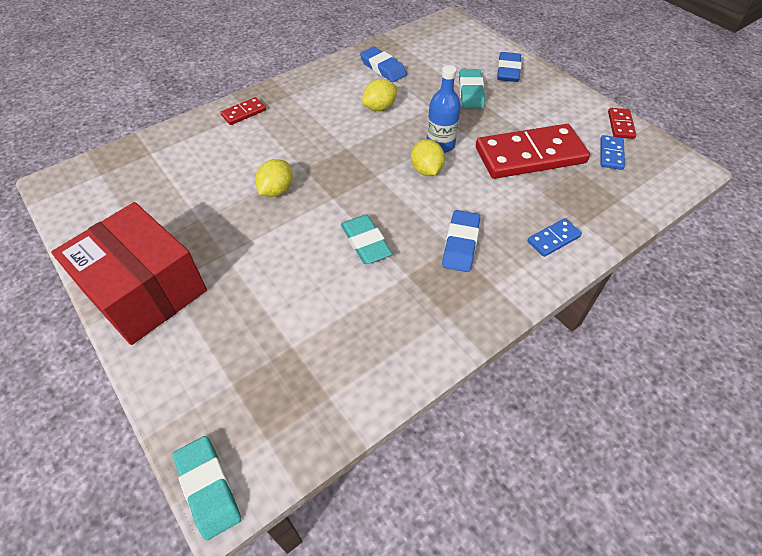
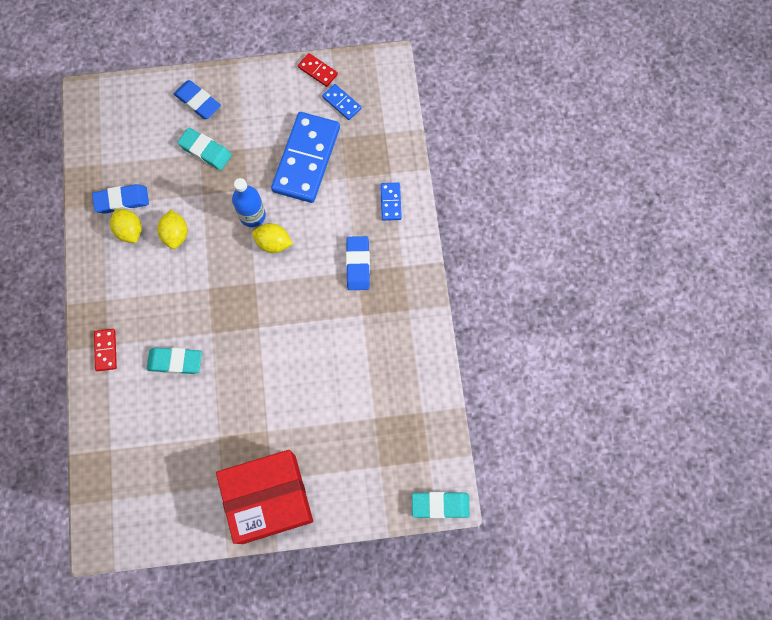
camera: 60 degrees left, 20 degrees up
yellow lemon [255,159,293,197] -> yellow lemon moved to [110,209,142,243]
turquoise eraser [341,214,392,264] -> turquoise eraser moved to [147,347,202,374]
blue eraser [442,210,480,272] -> blue eraser turned 45 degrees clockwise [346,236,370,290]
red domino [476,124,590,179] -> blue domino [271,112,340,203]

